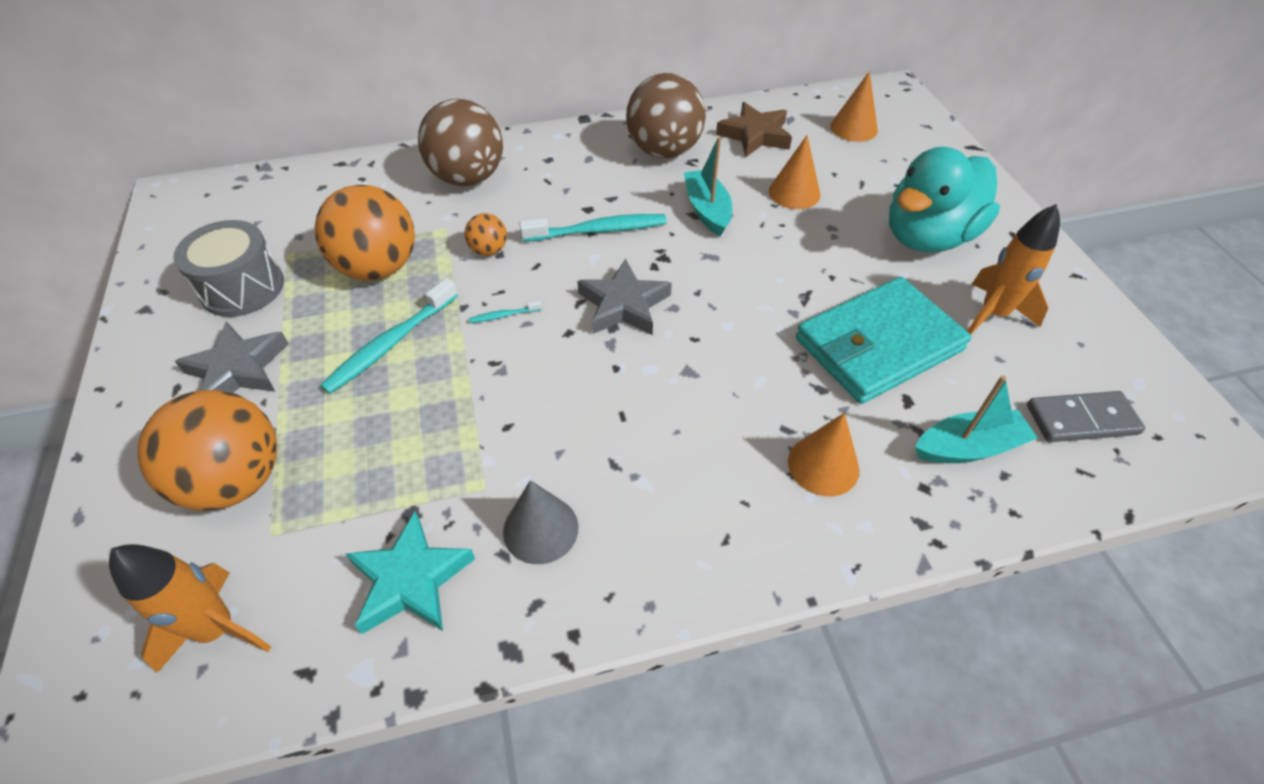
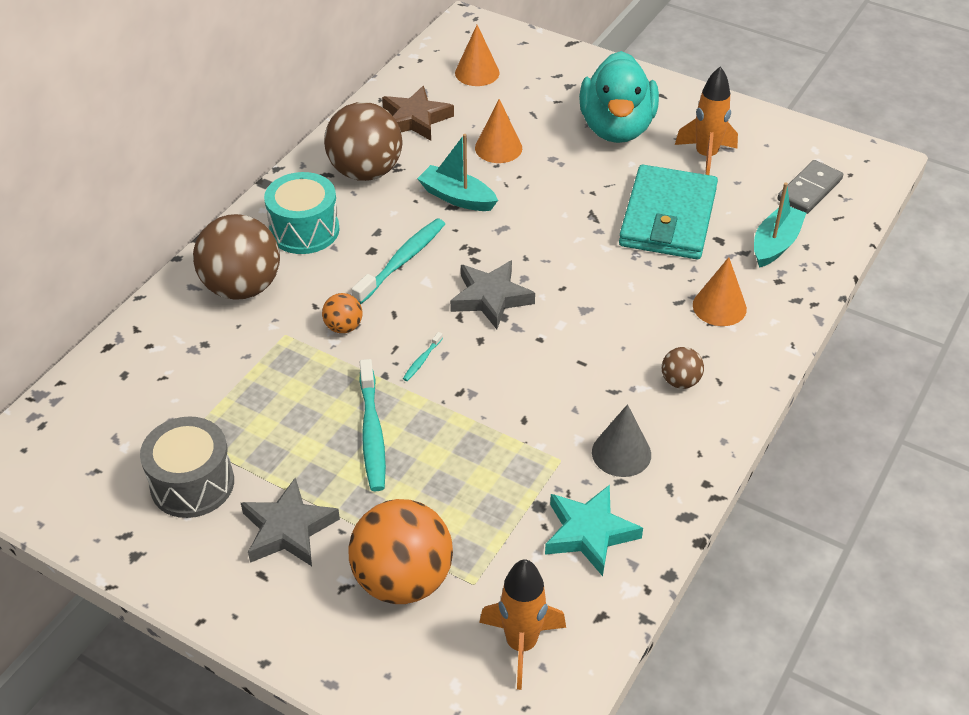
camera: 45 degrees left, 5 degrees down
orange ball [315,185,415,281] -> none
none -> turquoise drum [264,172,339,254]
none -> brown ball [662,347,704,389]

